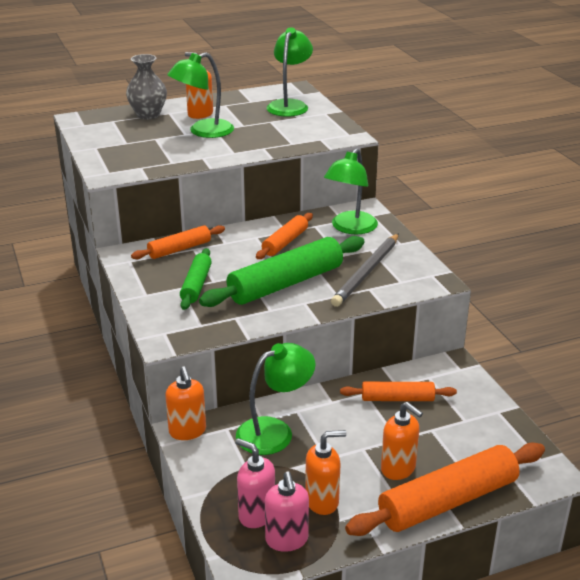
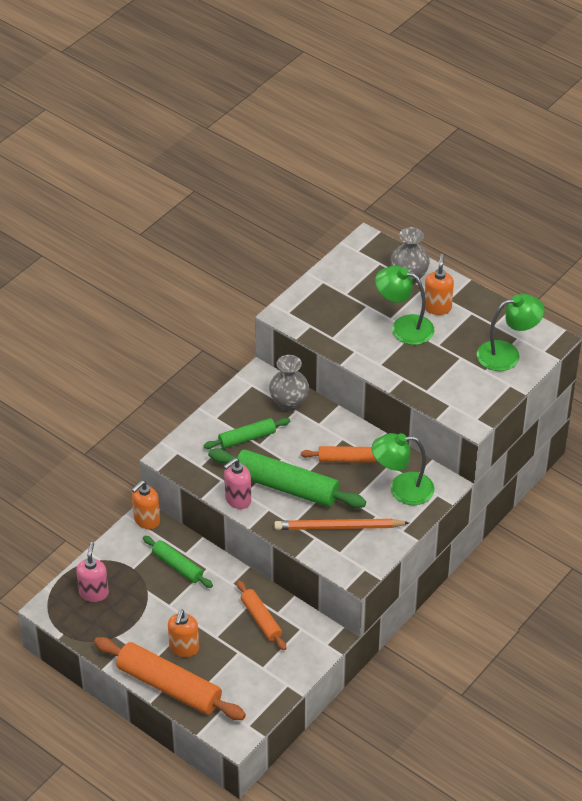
camera: 60 degrees right, 15 degrees up
orange rolling pin [131,225,225,259] -> grey vase [269,355,309,412]
green lamp [236,343,316,455] -> green rolling pin [143,536,213,588]
pink soap dispenser [265,471,309,552] -> pink soap dispenser moved to [224,458,251,509]
orange soap dispenser [305,430,346,515] -> none
grey pencil [331,233,399,307] -> orange pencil [274,519,409,530]

